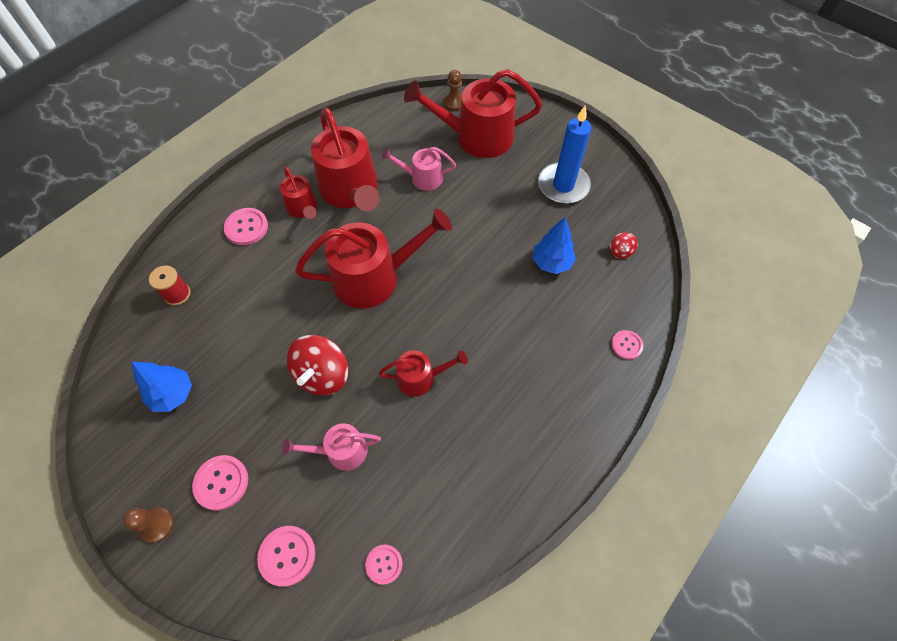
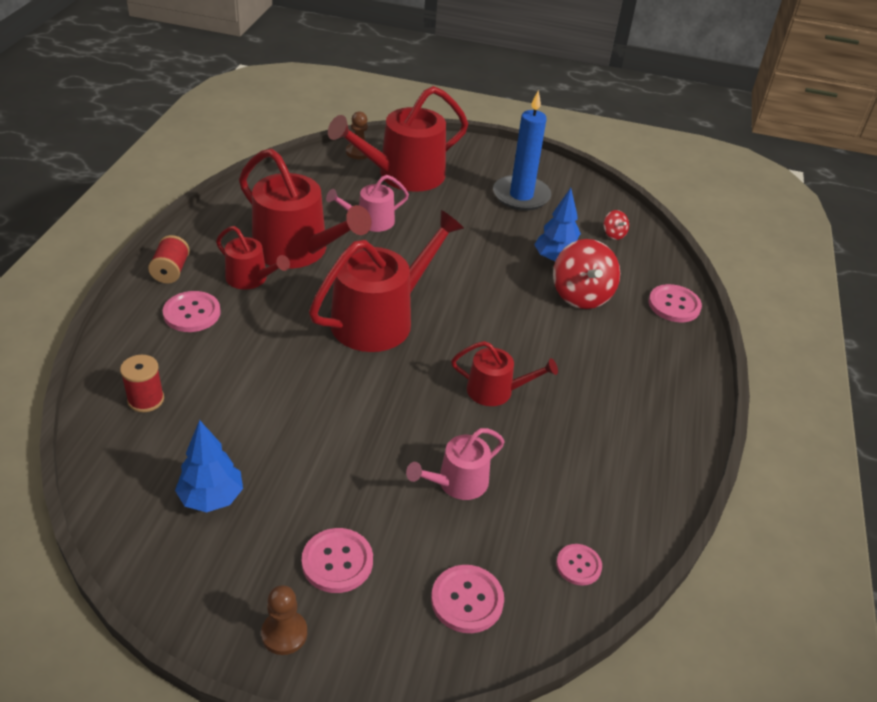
camera: 30 degrees left, 20 degrees down
red spinning top [287,335,348,395] -> red spinning top moved to [553,239,620,309]
red watering can [378,350,468,397] -> red watering can turned 45 degrees clockwise [451,341,558,406]
pink button [611,330,643,360] -> pink button [649,284,702,322], size x1.54
none -> red spool [148,235,190,284]

